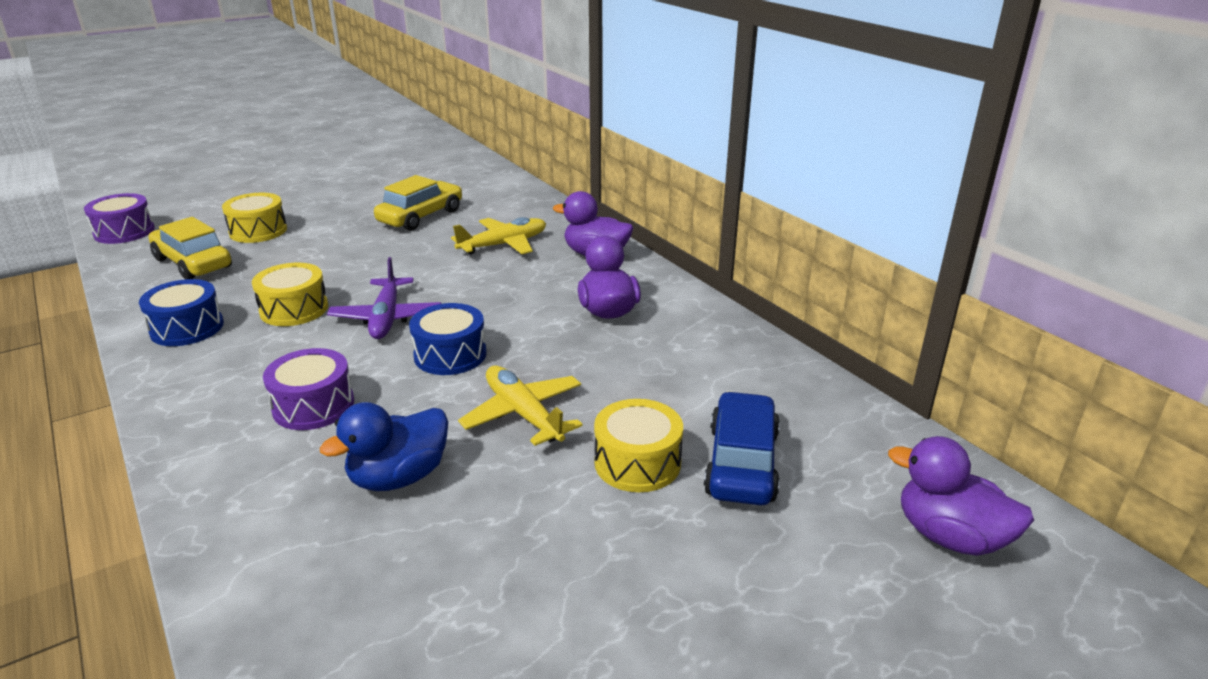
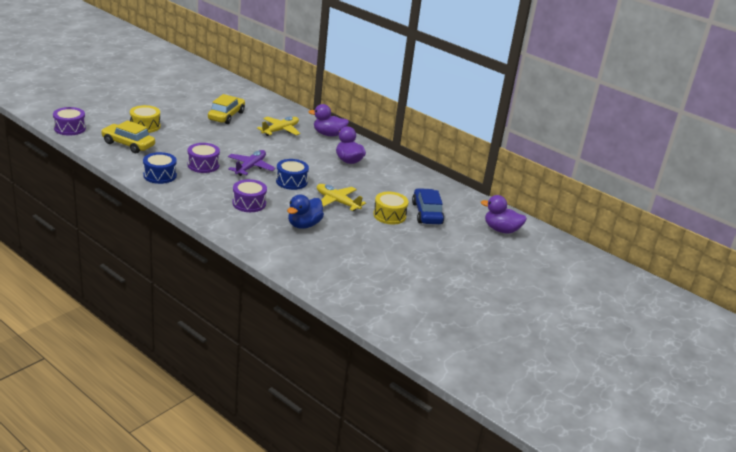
camera: 20 degrees left, 0 degrees up
yellow drum [252,263,328,326] -> purple drum [188,143,220,173]
purple plane [327,257,441,339] -> purple plane turned 135 degrees counterclockwise [228,150,276,176]

